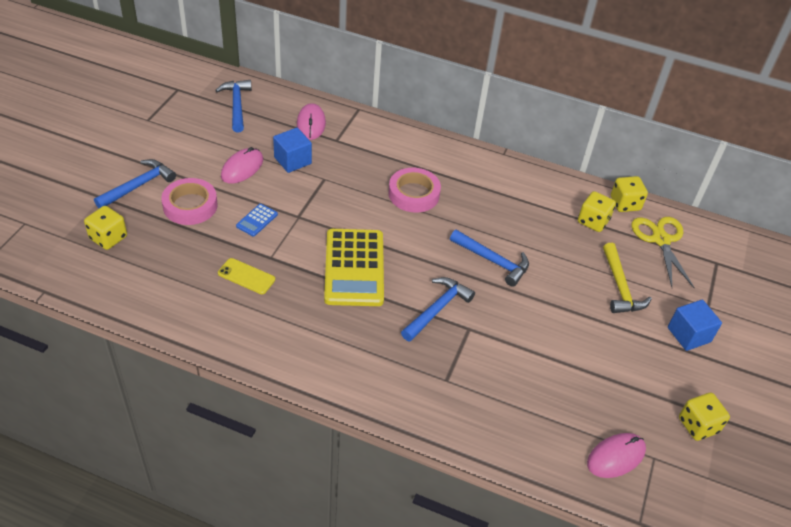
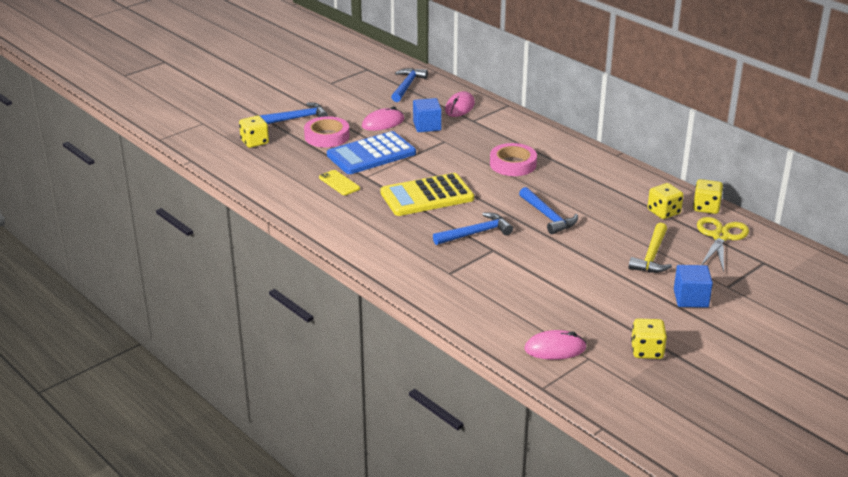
camera: 30 degrees right, 15 degrees down
blue calculator [236,204,278,237] -> blue calculator [327,131,416,174], size x2.36
yellow calculator [324,229,384,306] -> yellow calculator turned 45 degrees clockwise [380,173,474,216]

